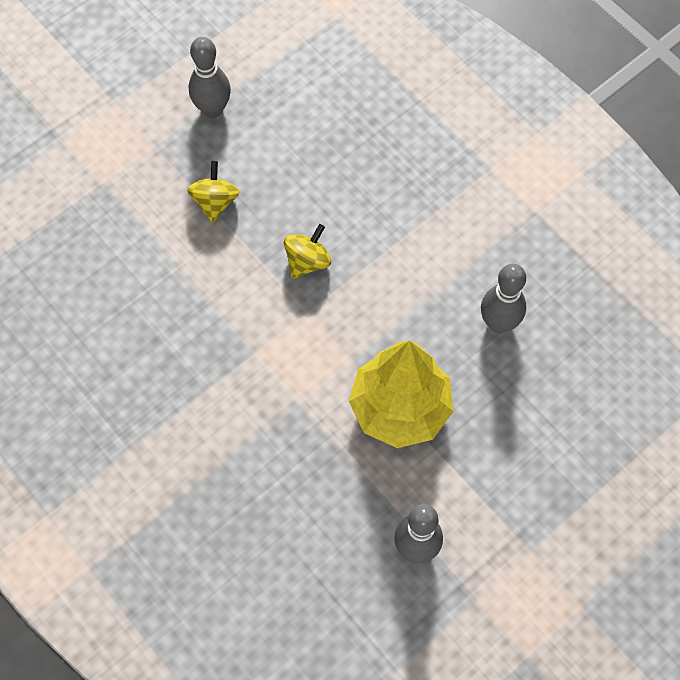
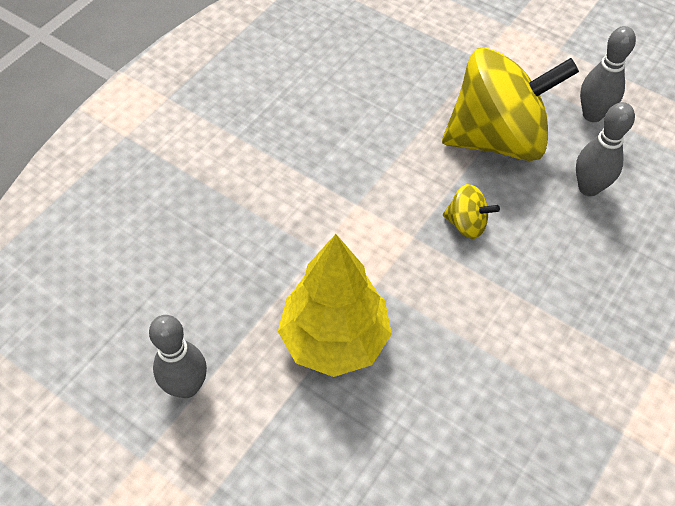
camera: 75 degrees right, 10 degrees down
yellow spinning top [187,161,239,223] -> yellow spinning top [442,47,579,161], size x2.41
grey bowling pin [481,264,526,333] -> grey bowling pin moved to [576,102,635,196]

